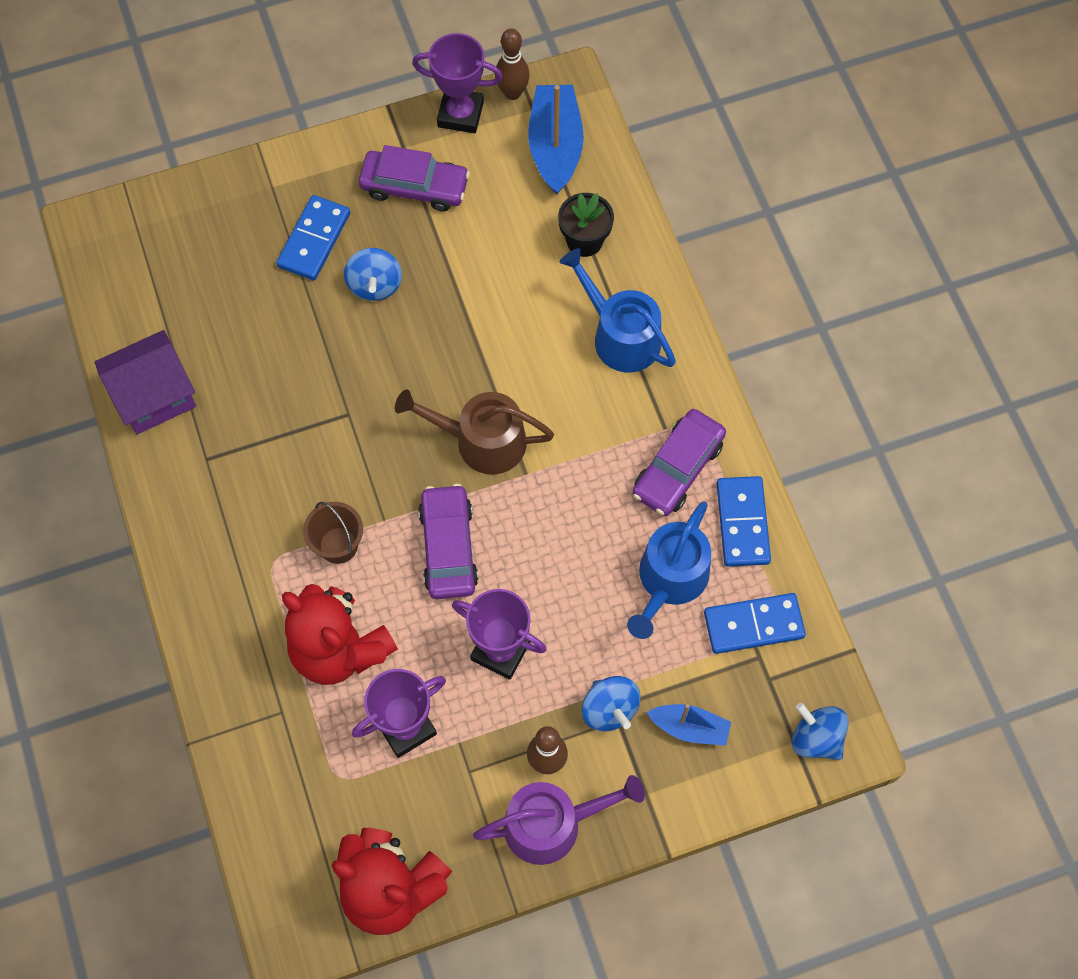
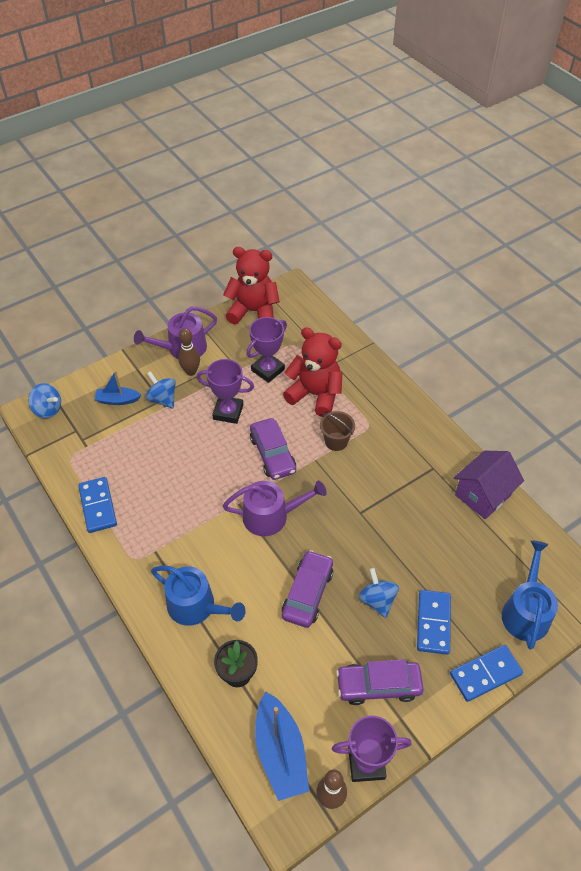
camera: 165 degrees right, 15 degrees down
brown watering can [395,389,554,474] -> purple watering can [223,481,327,536]
blue watering can [627,501,711,639] -> blue watering can moved to [502,540,558,650]
purple car [632,409,726,516] -> purple car moved to [282,550,333,628]
blue domino [704,593,806,654] -> blue domino moved to [450,645,523,702]

